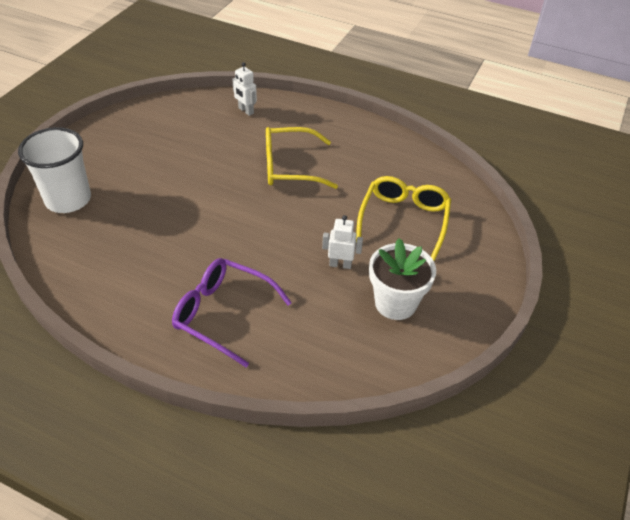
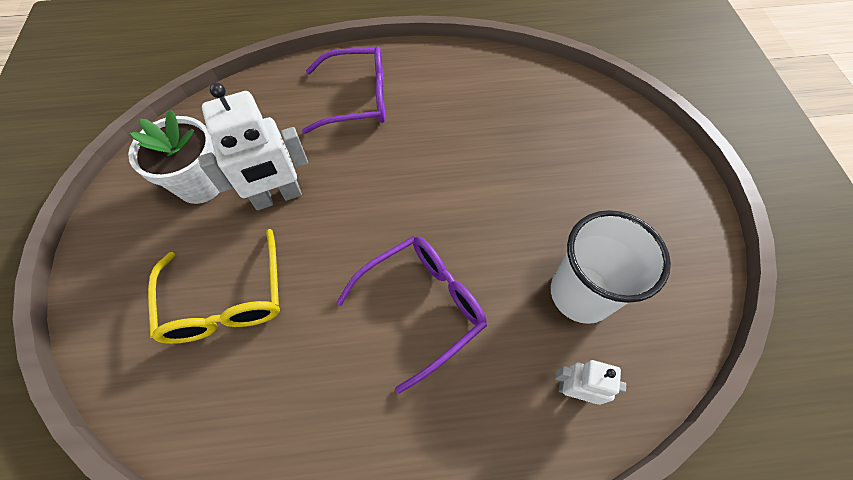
camera: 150 degrees right, 15 degrees up
white cup [18,127,91,213] -> white cup moved to [551,210,671,324]
yellow glasses [266,127,338,189] -> purple glasses [336,236,487,394]
white robot [322,215,363,269] -> white robot [198,83,308,210], size x1.82

